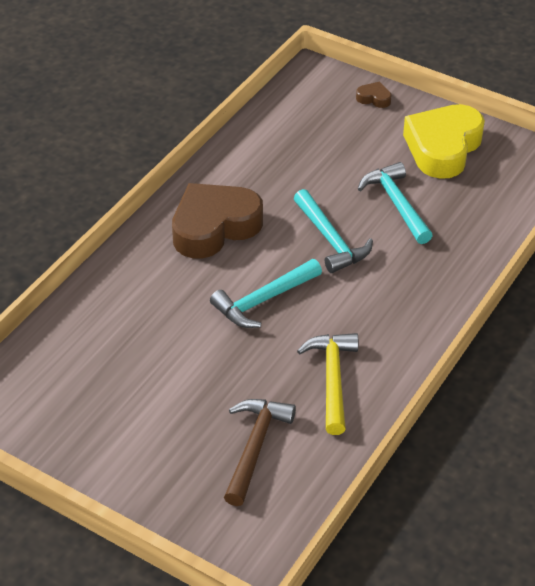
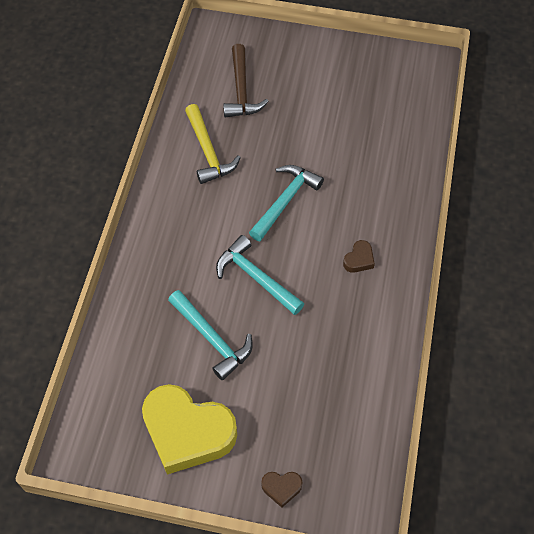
camera: 160 degrees right, 15 degrees up
brown heart [172,183,263,259] -> brown heart [343,240,375,273], size x0.41
yellow heart [403,104,485,179] -> yellow heart turned 105 degrees clockwise [142,384,237,475]

